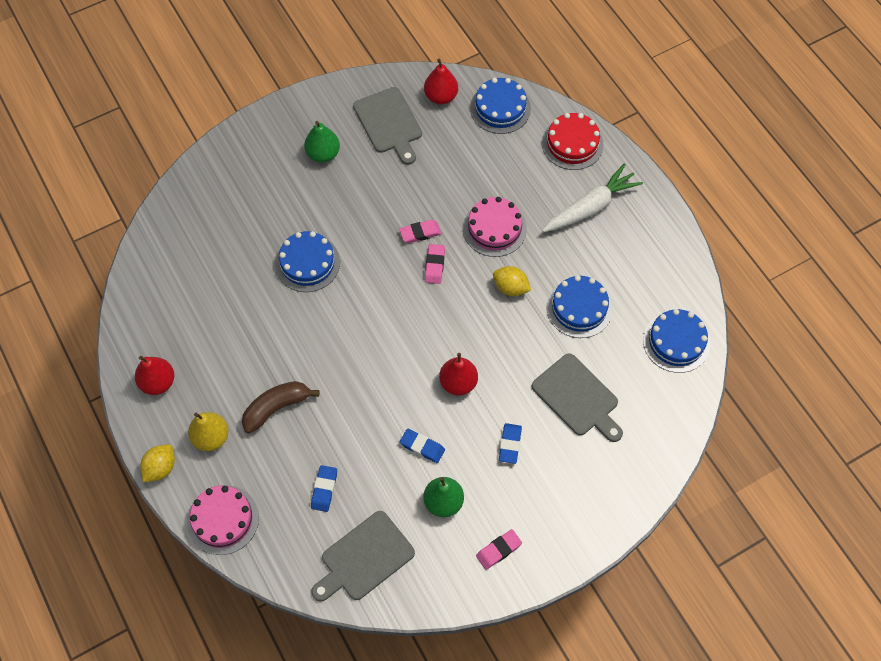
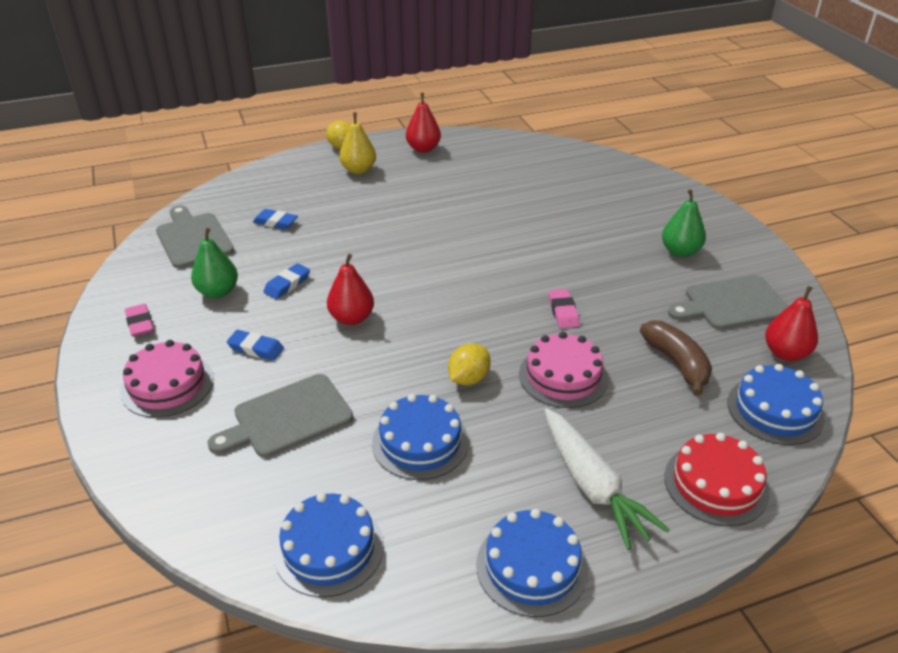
camera: 100 degrees right, 25 degrees down
pink cake [187,485,259,555] -> pink cake moved to [120,340,213,418]
brown banana [242,381,320,434] -> brown banana moved to [640,321,712,396]
blue cake [275,231,340,292] -> blue cake moved to [476,509,588,617]
pink eraser [425,244,445,284] -> none

